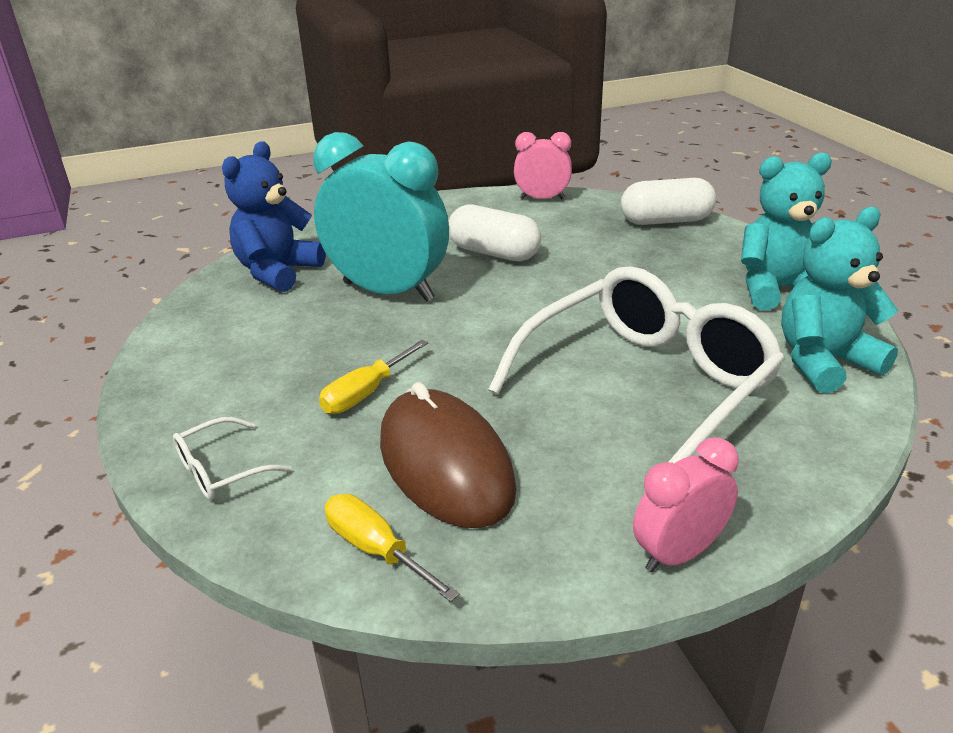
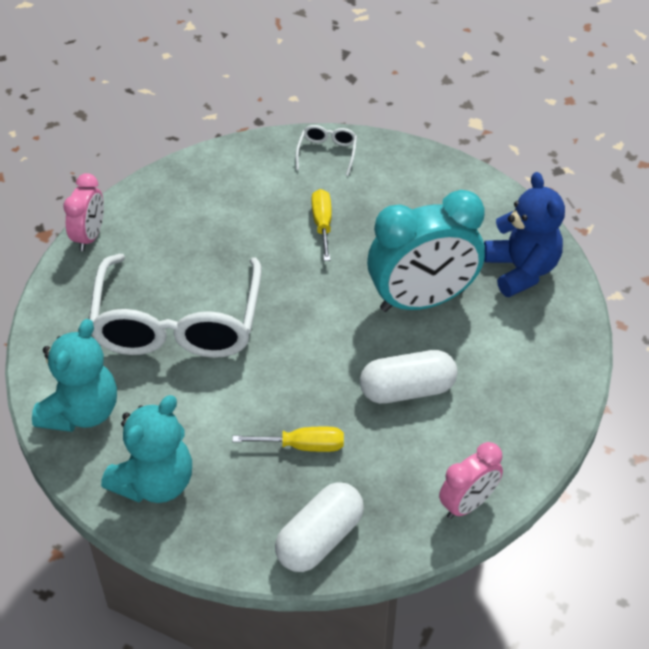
camera: 135 degrees right, 15 degrees up
yellow screwdriver [325,494,460,602] -> yellow screwdriver moved to [232,427,344,452]
brown mouse [380,382,517,528] -> none

